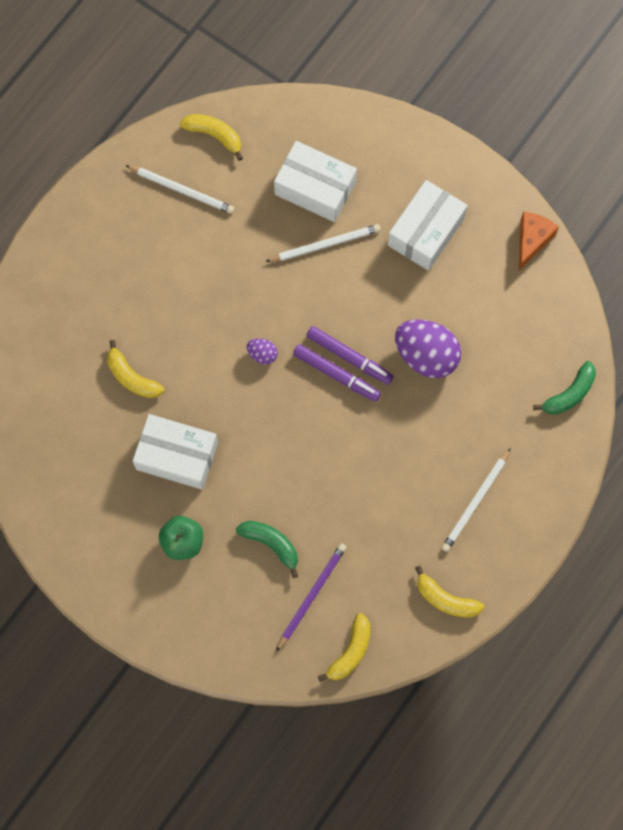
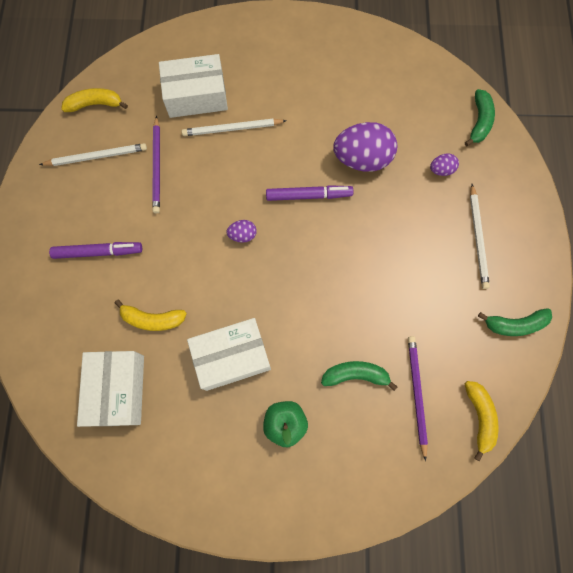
camera: 35 degrees left, 0 degrees up
white pencil [265,224,381,262] -> white pencil turned 135 degrees counterclockwise [182,119,287,136]
purple marker [293,344,381,402] -> purple marker moved to [49,242,142,259]
white box [388,180,468,271] -> white box moved to [77,351,144,427]
yellow banana [415,566,484,617] -> green banana [478,308,552,336]
orange cheese [519,212,559,270] -> none
none -> purple pencil [152,116,160,213]
none -> purple egg [430,153,459,176]

